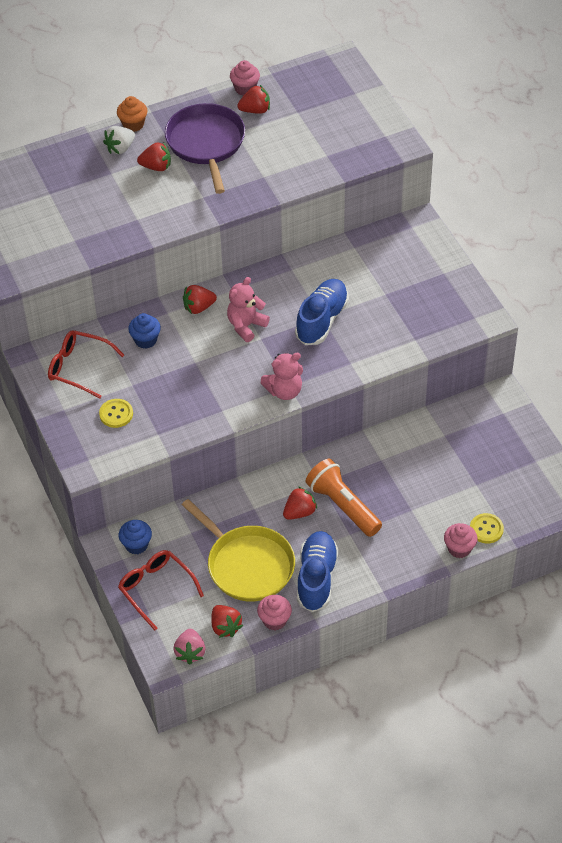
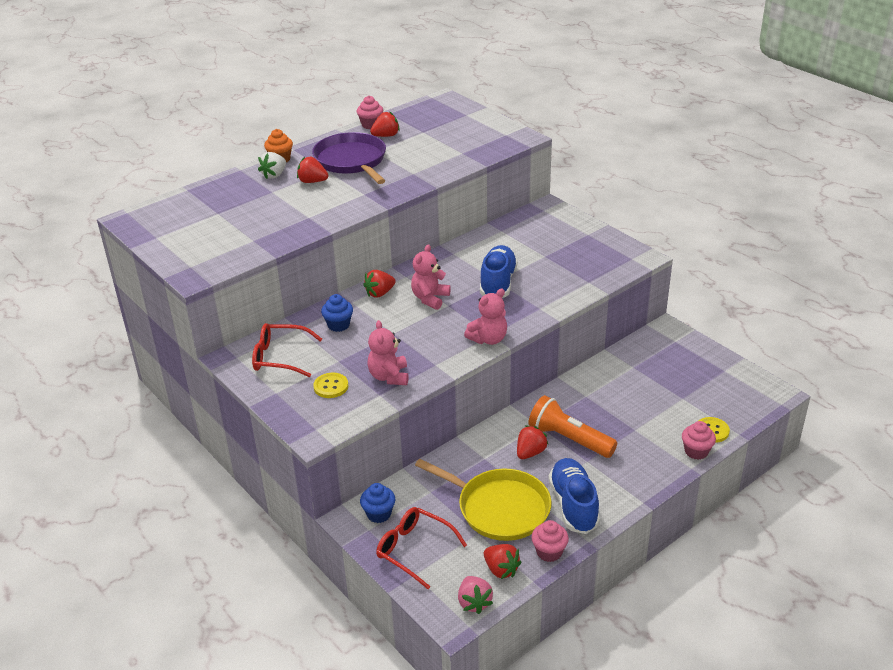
camera: 15 degrees left, 15 degrees down
red strawberry [137,143,171,171] -> red strawberry turned 150 degrees counterclockwise [297,157,328,183]
none -> pink teddy bear [367,320,409,385]

